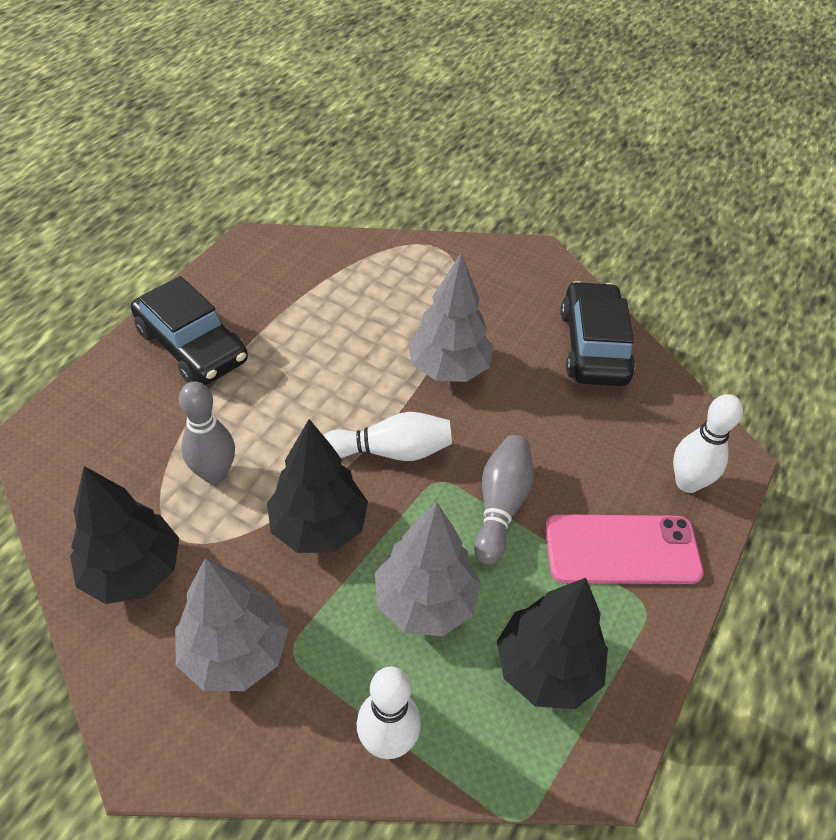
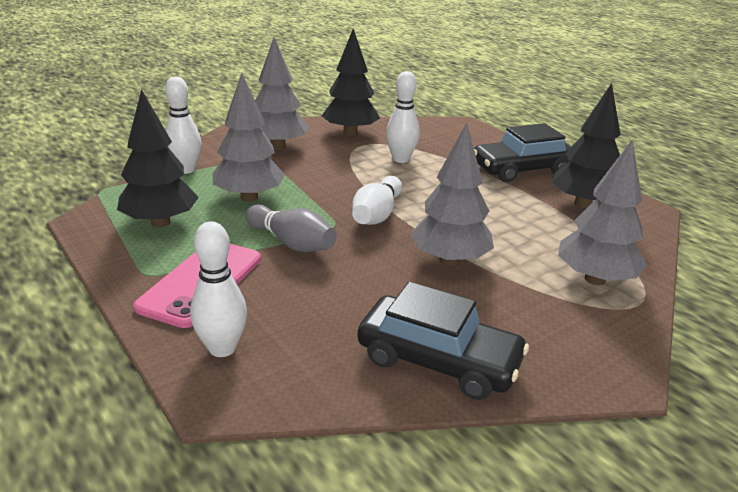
camera: 115 degrees right, 20 degrees down
grey bowling pin [179,381,235,484] -> white bowling pin [386,71,420,163]
black tree [267,419,368,553] -> black tree moved to [552,83,620,208]
none -> grey tree [558,140,647,285]

